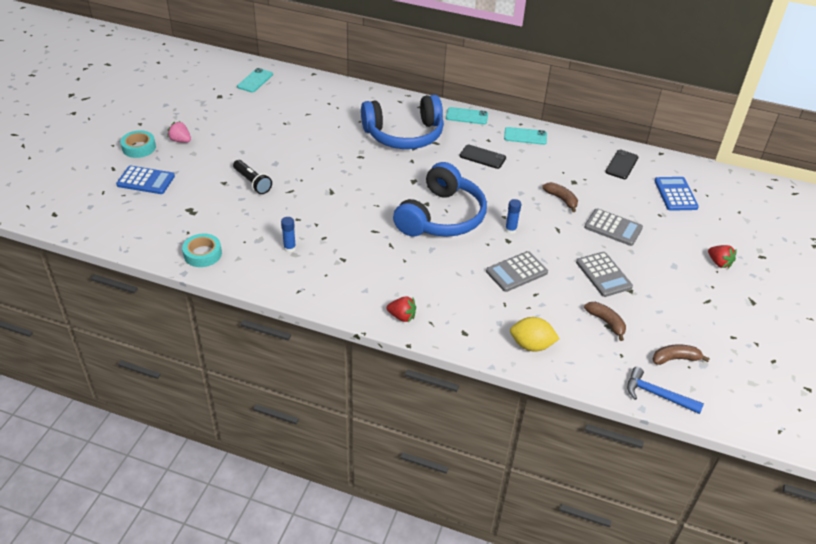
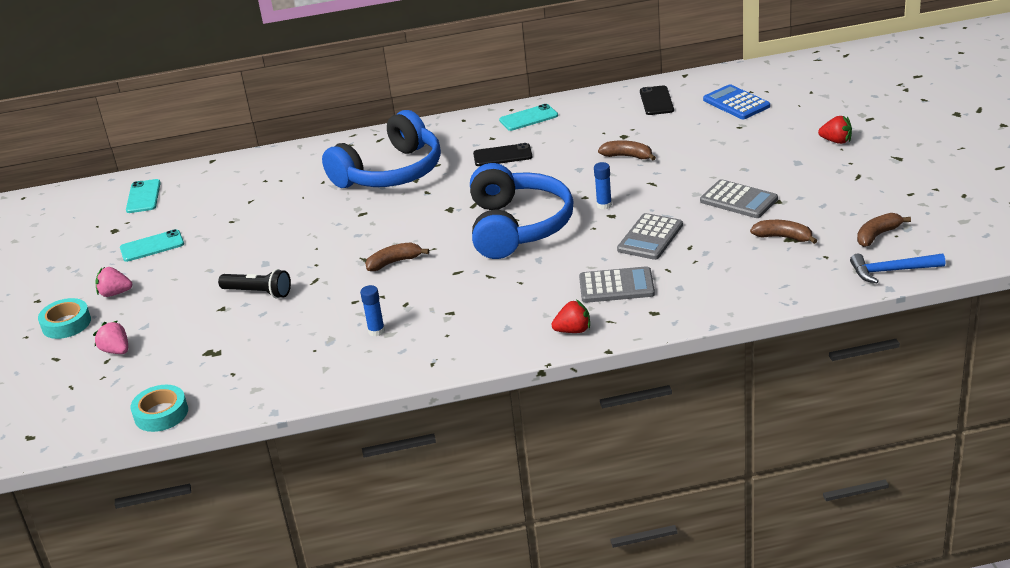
camera: 25 degrees left, 10 degrees down
blue calculator [116,166,175,194] -> pink strawberry [93,321,128,354]
turquoise tape [182,234,222,267] -> turquoise tape moved to [130,385,188,432]
turquoise phone [446,107,488,125] -> turquoise phone moved to [120,229,184,262]
yellow lemon [510,317,560,351] -> none
grey calculator [584,208,643,246] -> grey calculator moved to [579,266,655,303]
none -> brown banana [365,243,429,271]

